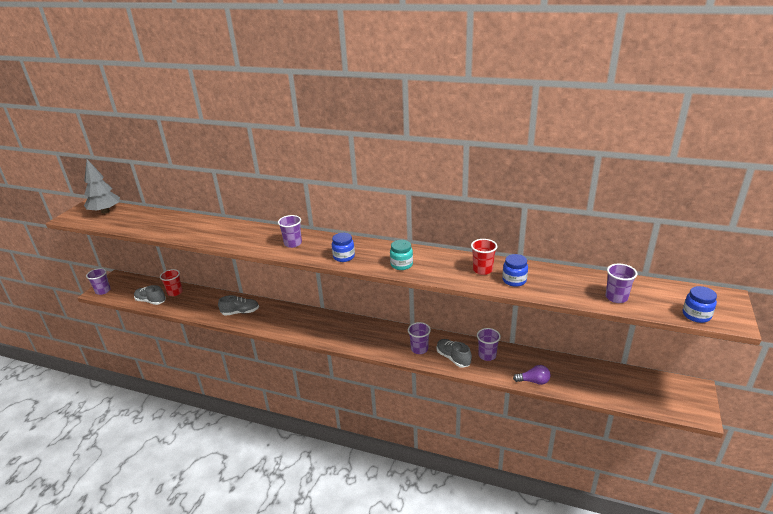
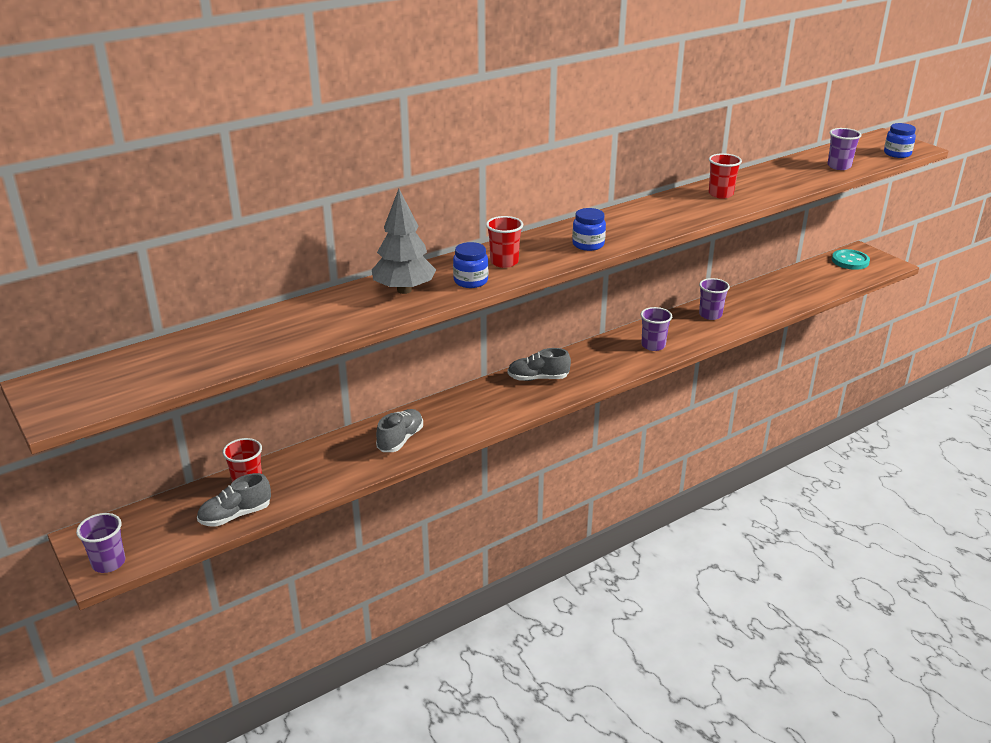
camera: 55 degrees left, 0 degrees up
grey tree [84,159,120,214] -> grey tree moved to [372,189,436,294]
purple cup [278,215,302,248] -> red cup [486,216,523,268]
turquoise jar [390,240,413,270] -> none
grey shoe [437,339,472,368] -> grey shoe moved to [507,348,571,381]
blue jar [502,254,528,287] -> blue jar moved to [453,242,488,288]
purple light bulb [513,365,551,385] -> none
none -> turquoise button [832,249,870,270]

